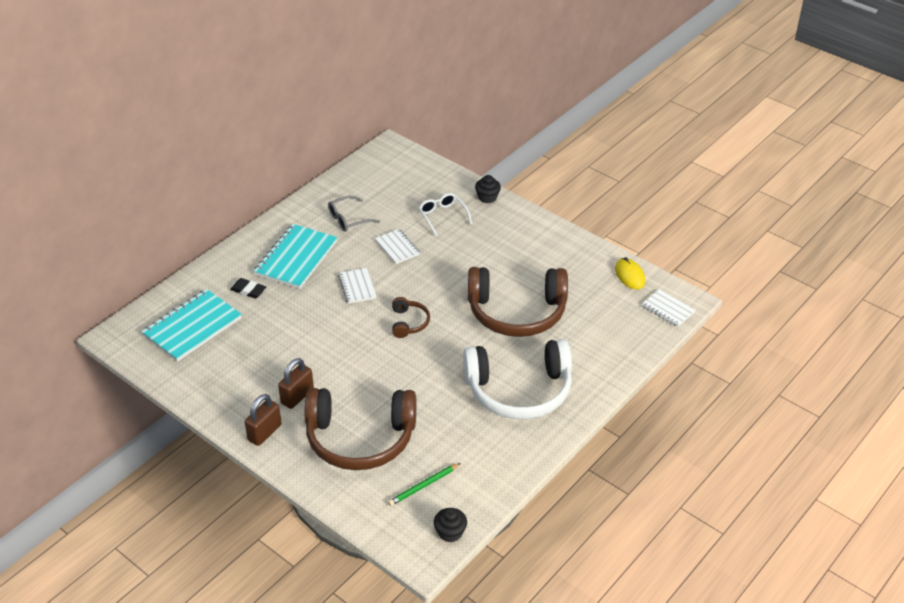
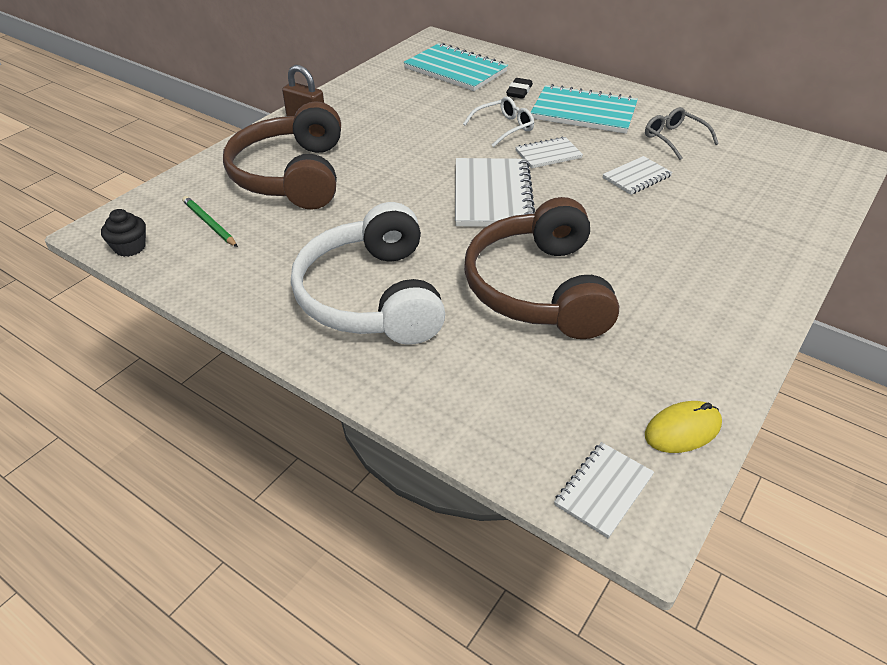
camera: 85 degrees right, 0 degrees up
brown padlock [278,358,314,409] -> none
brown headphones [392,297,430,338] -> white notebook [455,158,535,227]
white glasses [419,193,472,236] -> white glasses moved to [463,97,534,147]
black cupcake [475,175,501,203] -> none

